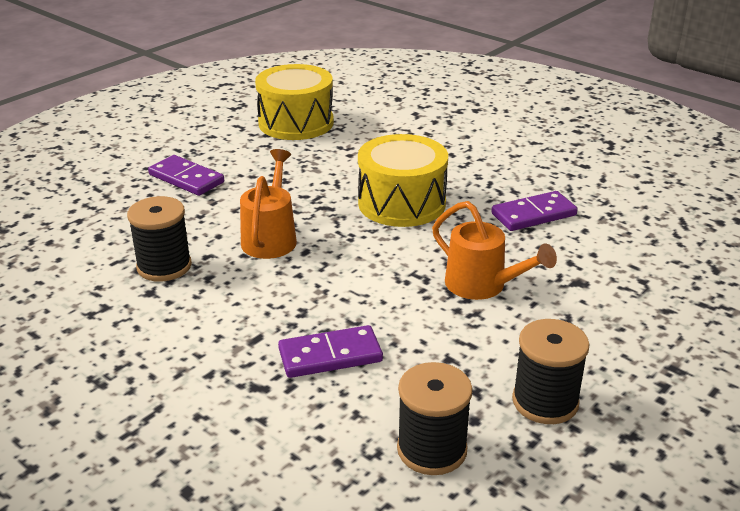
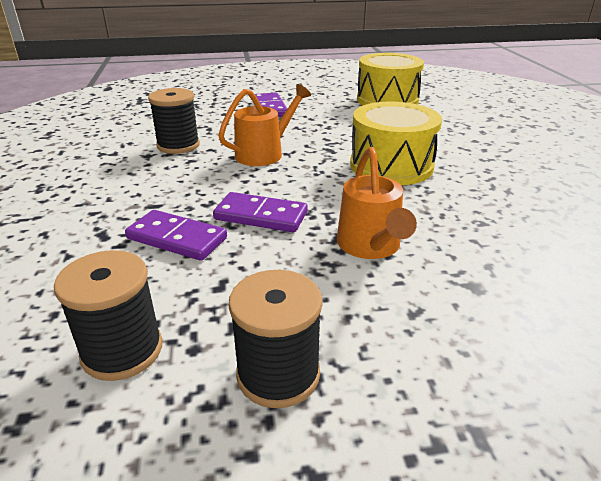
camera: 40 degrees right, 0 degrees up
purple domino [491,191,578,231] -> purple domino moved to [213,192,308,232]

